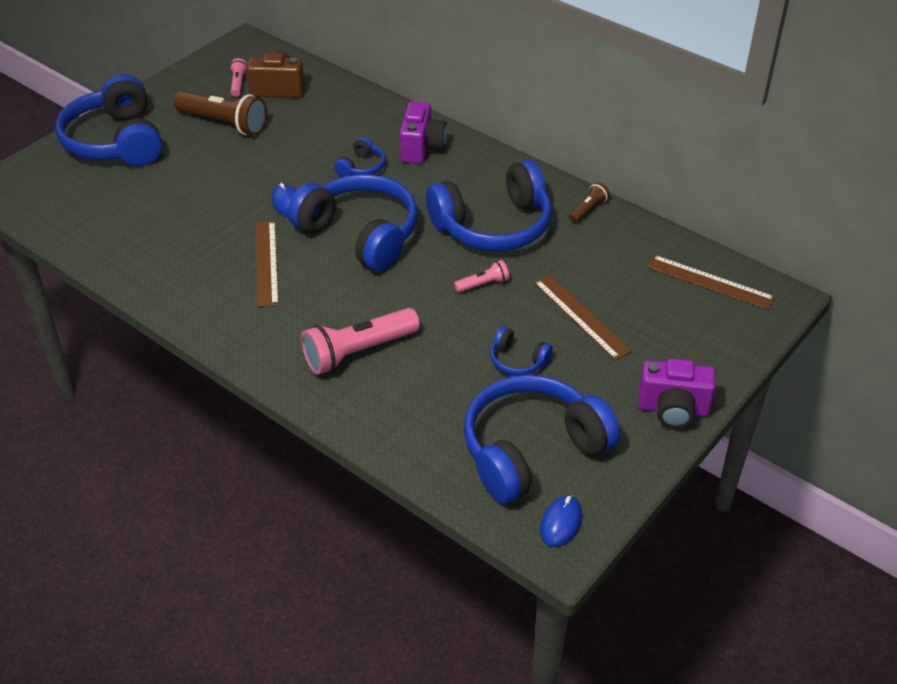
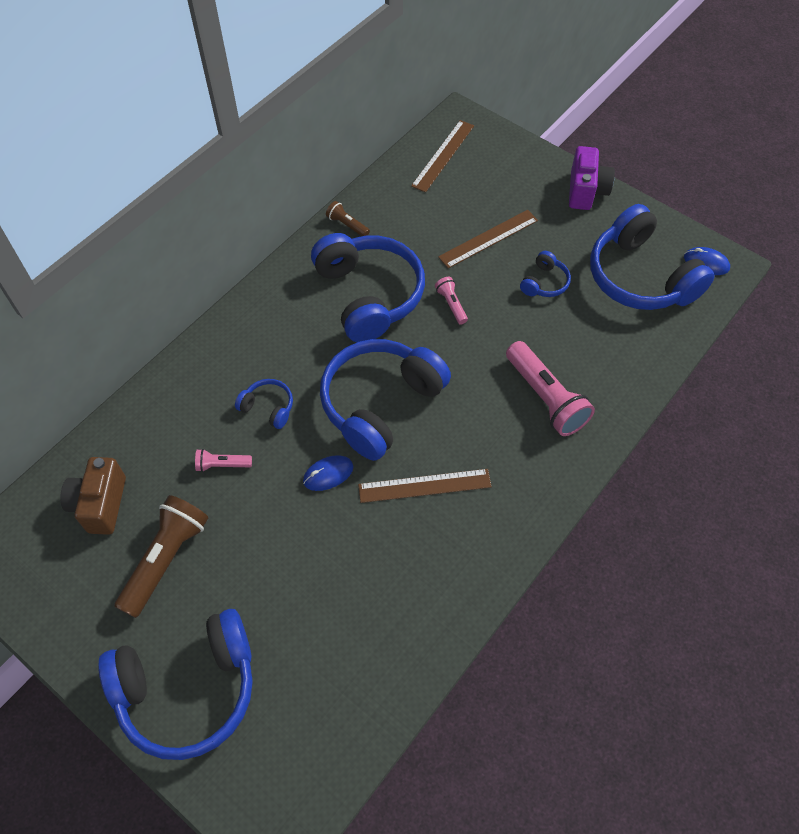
camera: 90 degrees left, 15 degrees up
pink flashlight [229,58,247,97] -> pink flashlight moved to [195,449,252,472]
purple camera [399,102,447,164] -> none

